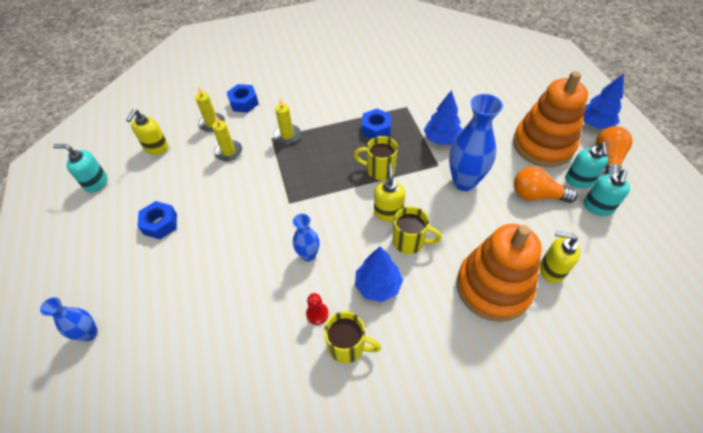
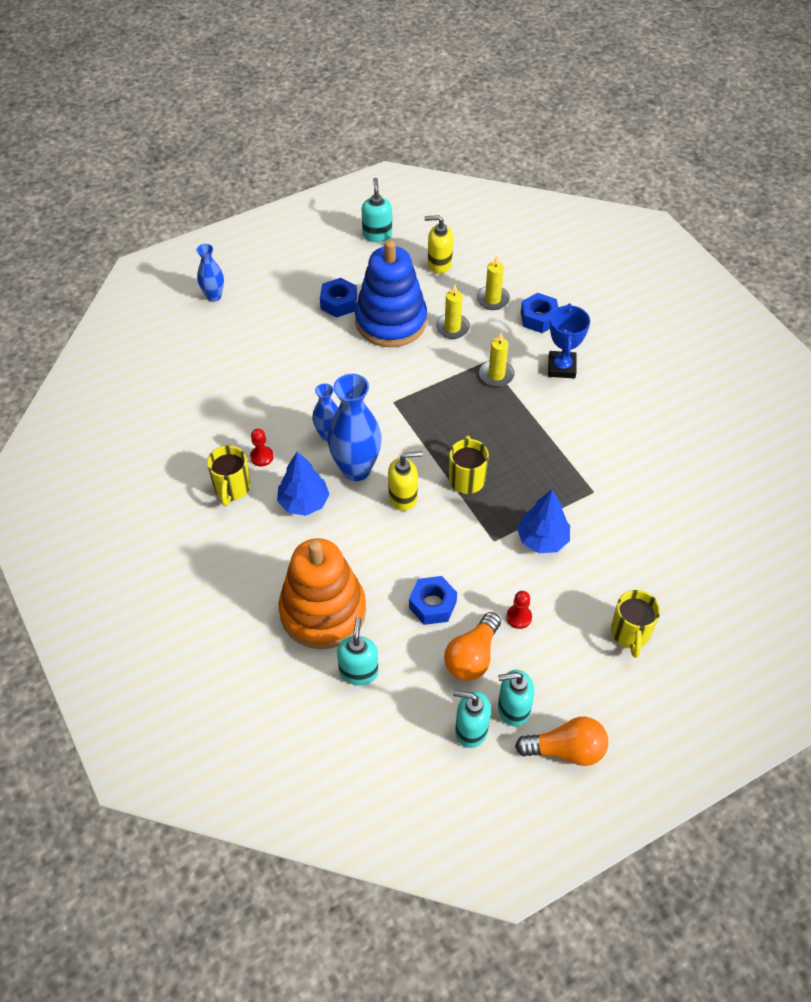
camera: 75 degrees right, 0 degrees up
blue nut [362,108,391,139] -> blue nut moved to [409,576,457,625]
yellow mug [393,206,442,254] -> yellow mug moved to [611,590,660,658]
blue vase [449,94,503,191] -> blue vase moved to [327,374,382,481]
orange stacking toy [513,71,588,167] -> none
orange light bulb [514,167,578,203] -> orange light bulb turned 150 degrees counterclockwise [444,612,501,681]
yellow soap dispenser [540,231,580,283] -> turquoise soap dispenser [337,617,378,685]
blue tree [583,74,624,129] -> none
none -> blue stacking toy [355,240,427,347]
none -> red pawn [506,591,532,629]
none -> blue trophy [548,303,590,379]

